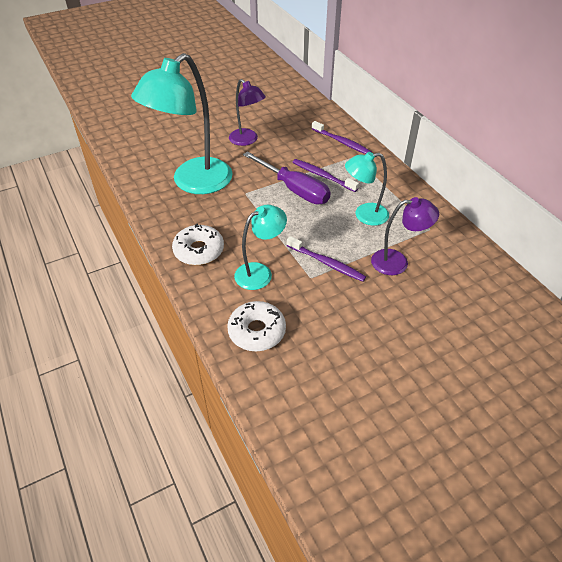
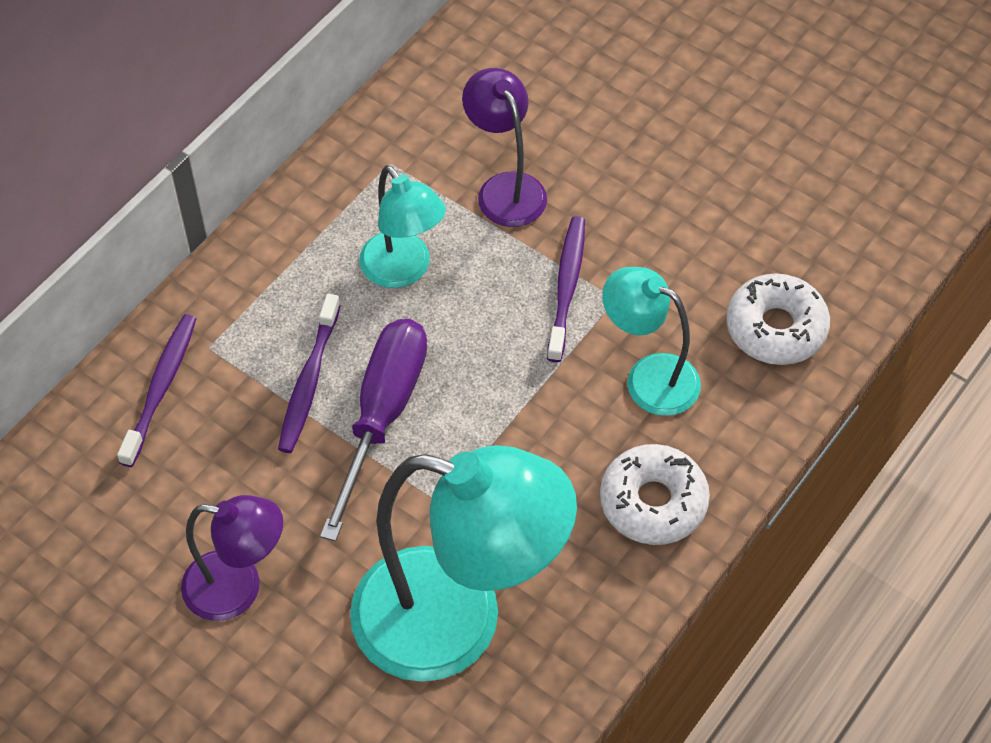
camera: 115 degrees left, 10 degrees up
purple lamp [229,79,266,146] -> purple lamp turned 75 degrees clockwise [181,495,283,621]

